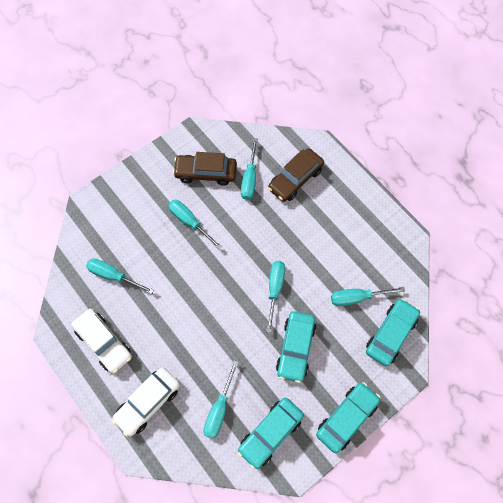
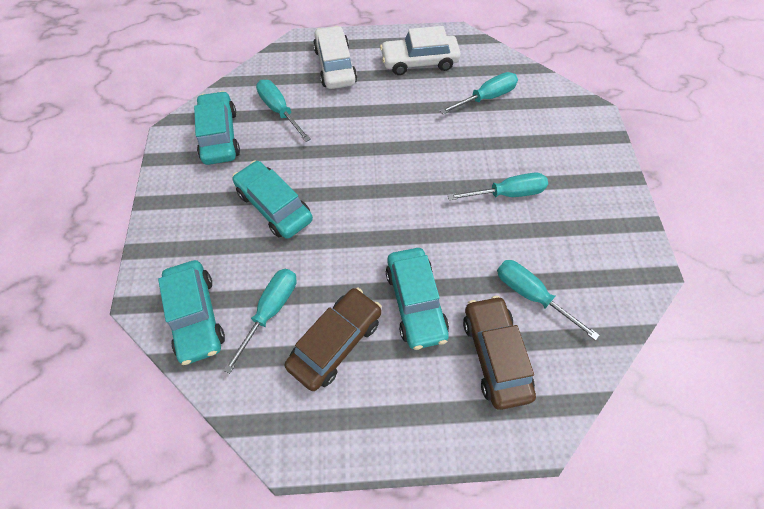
camera: 125 degrees right, 5 degrees down
brown car [173,152,237,186] -> brown car moved to [285,288,382,391]
turquoise screwdriver [266,261,285,333] -> none
turquoise car [316,382,380,453] -> turquoise car moved to [386,248,449,350]

